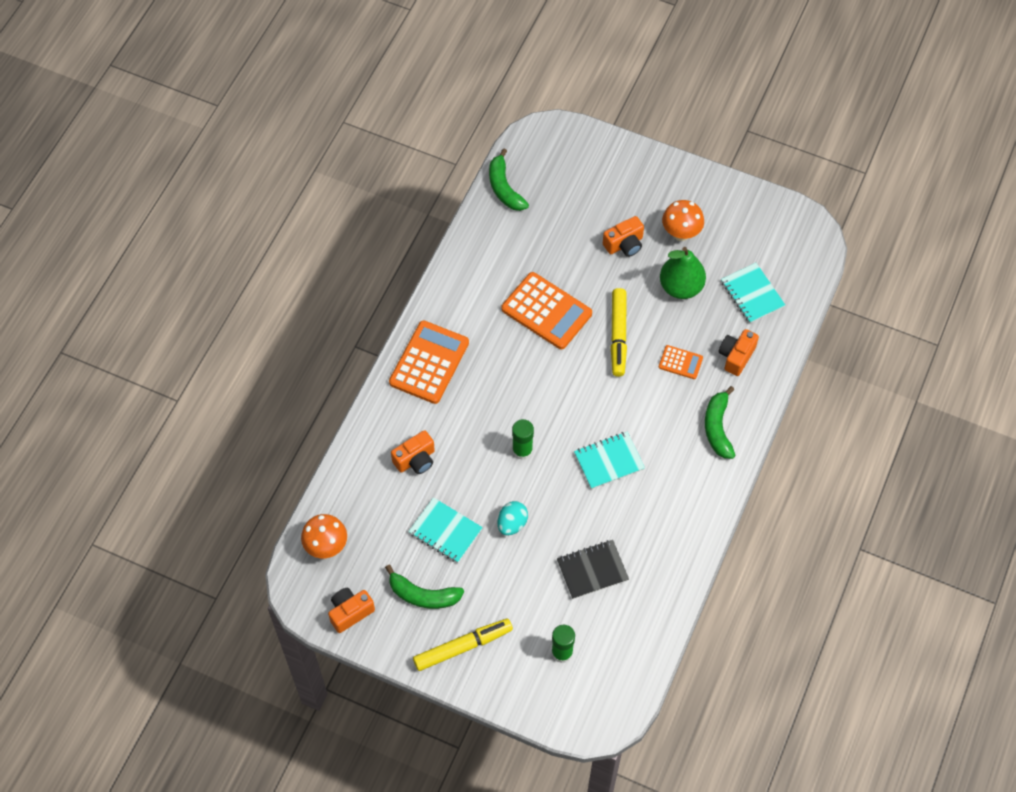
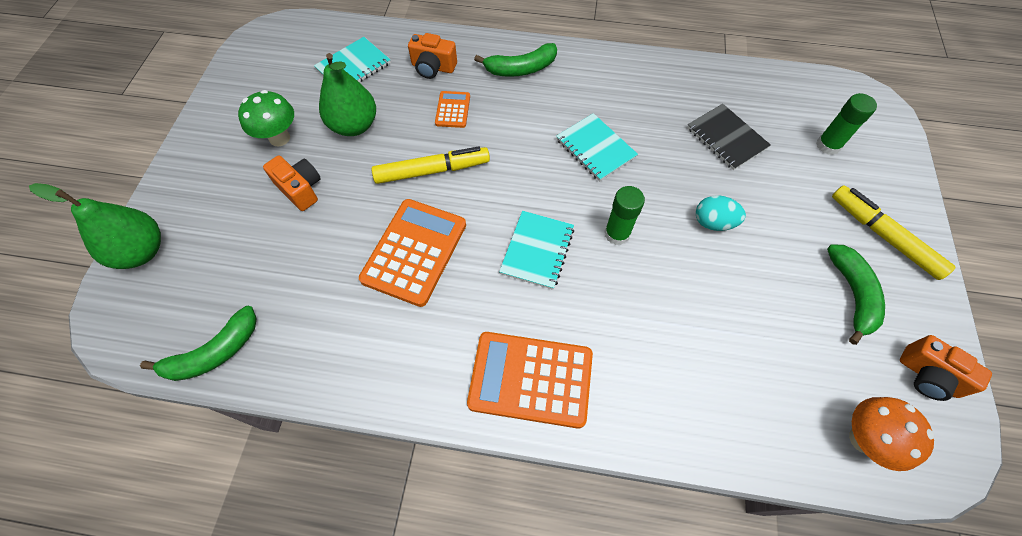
camera: 105 degrees left, 0 degrees up
orange camera [391,430,435,474] -> none
turquoise notebook [408,497,483,563] -> turquoise notebook moved to [499,211,574,290]
orange mushroom [662,200,704,241] -> green mushroom [238,90,294,146]
none -> green pear [29,183,161,269]

